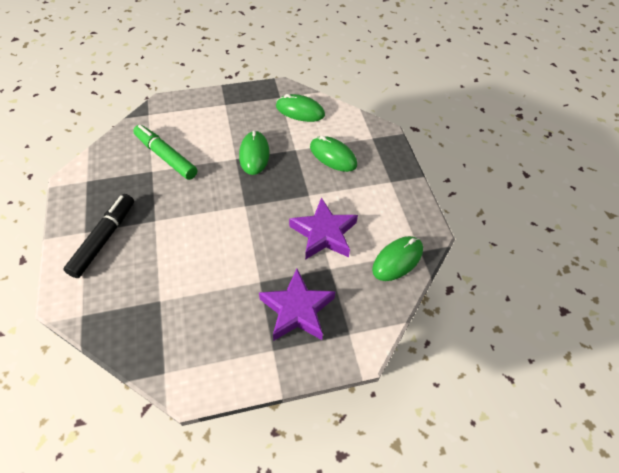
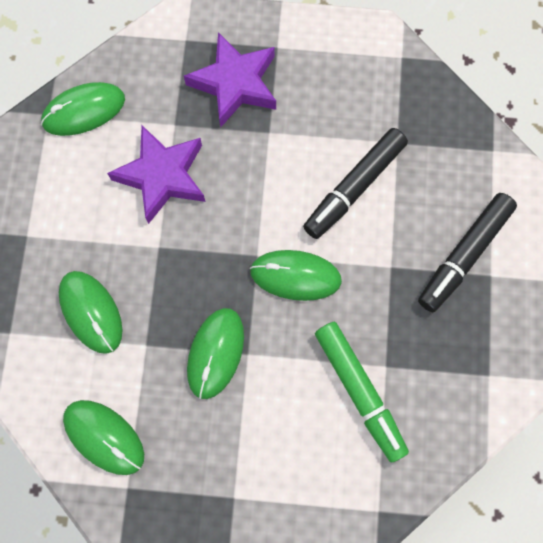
camera: 160 degrees left, 20 degrees up
none -> green mouse [250,250,342,301]
none -> black marker [303,128,408,239]

